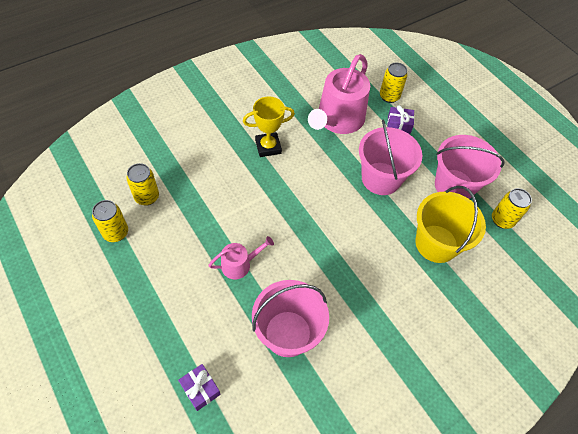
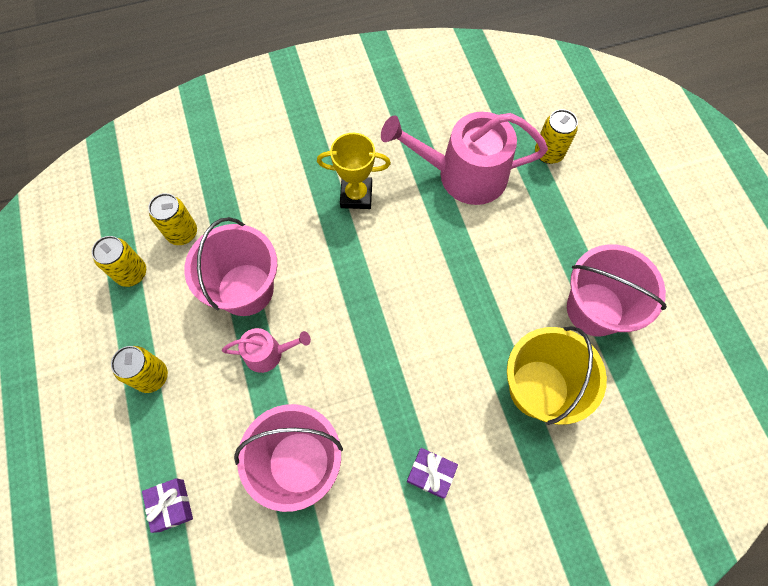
camera: 20 degrees right, 10 degrees up
pink watering can [308,54,370,134] -> pink watering can turned 45 degrees clockwise [381,112,548,205]
pink bucket [359,119,422,195] -> pink bucket moved to [184,217,277,316]
purple gift [387,105,414,134] -> purple gift moved to [407,448,458,499]
yellow can [492,188,532,229] -> yellow can moved to [111,346,168,393]

